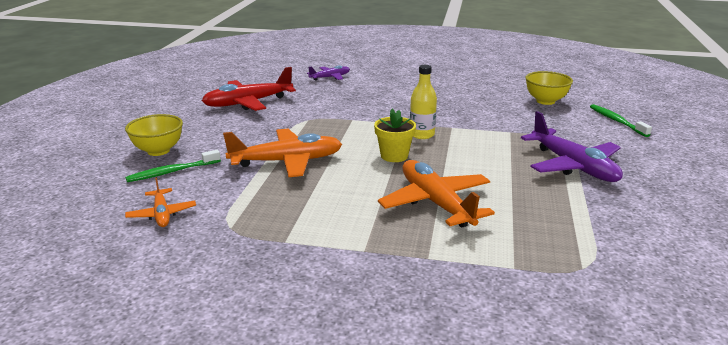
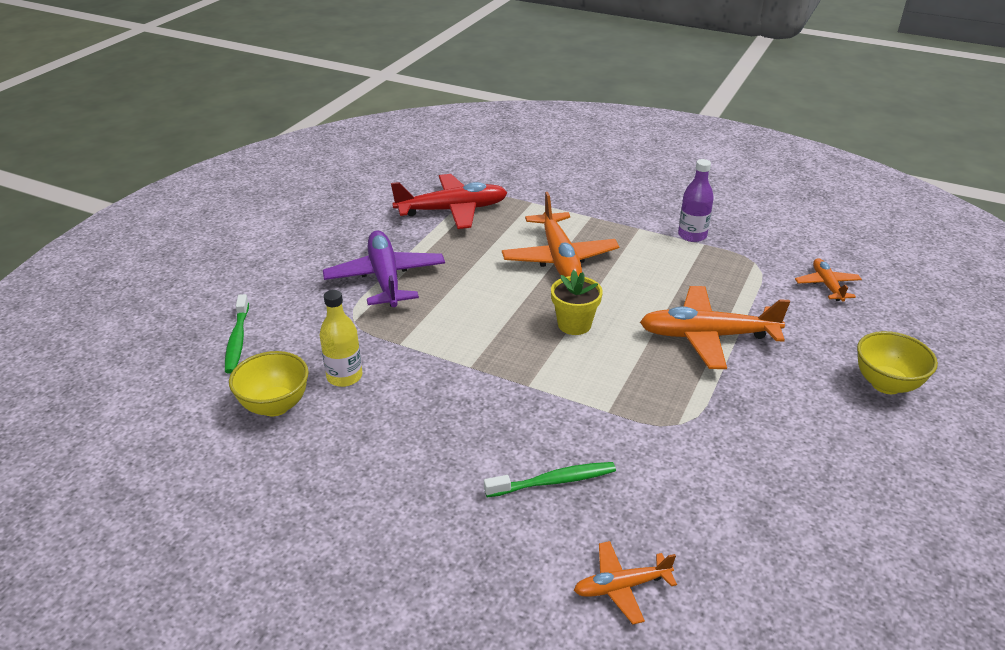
camera: 165 degrees left, 10 degrees up
green toothbrush [125,150,221,182] -> green toothbrush moved to [484,462,616,497]
red plane [202,67,296,111] -> red plane moved to [391,174,508,229]
purple plane [307,66,350,81] -> orange plane [574,541,677,624]
yellow bottle [410,65,437,139] -> yellow bottle moved to [319,290,363,387]
none -> purple bottle [678,159,714,242]

